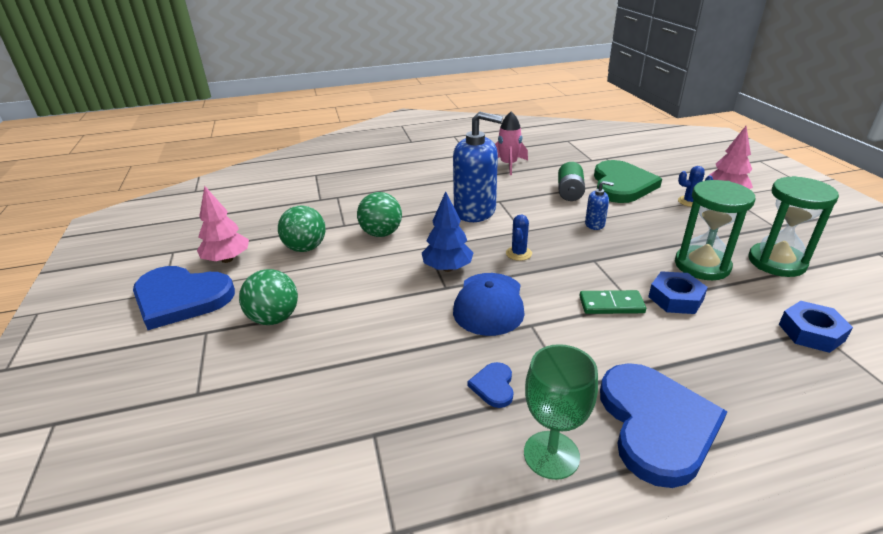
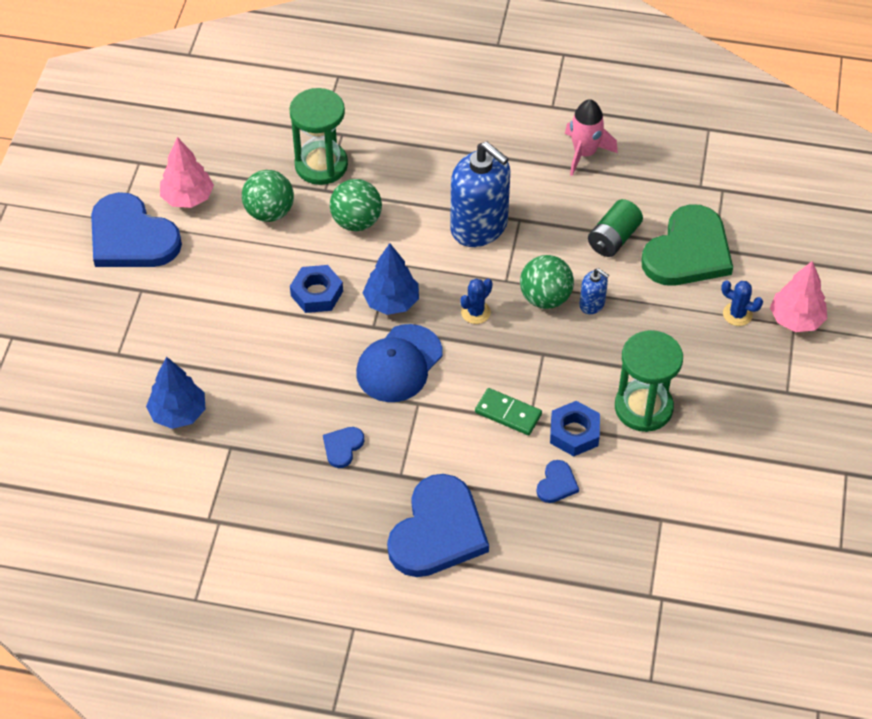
camera: 25 degrees right, 20 degrees up
green ball [239,269,298,325] -> green ball moved to [520,255,574,309]
green goblet [524,344,598,480] -> none
green hourglass [748,176,839,277] -> green hourglass moved to [289,88,348,185]
blue nut [779,301,853,353] -> blue nut moved to [290,265,343,313]
none -> blue tree [146,357,205,429]
none -> blue heart [536,460,579,503]

